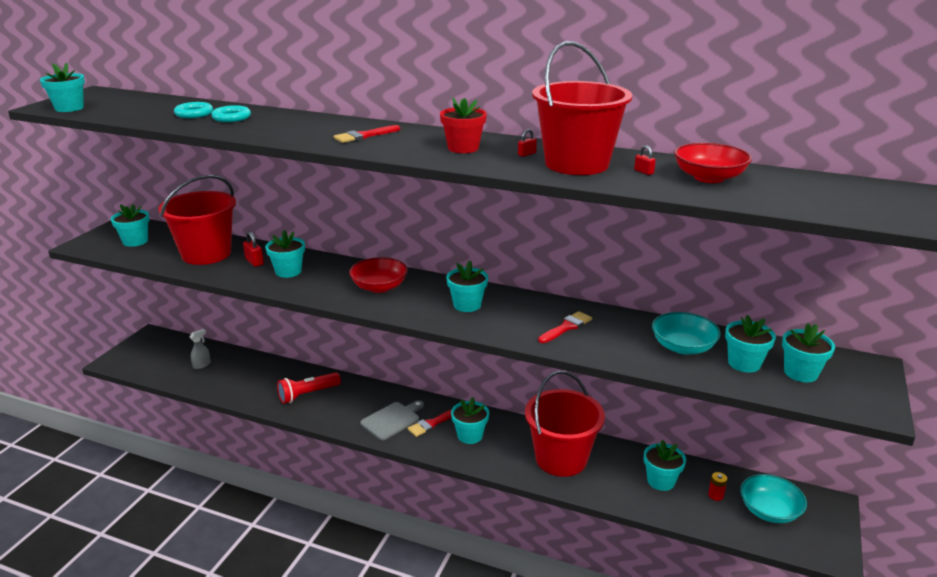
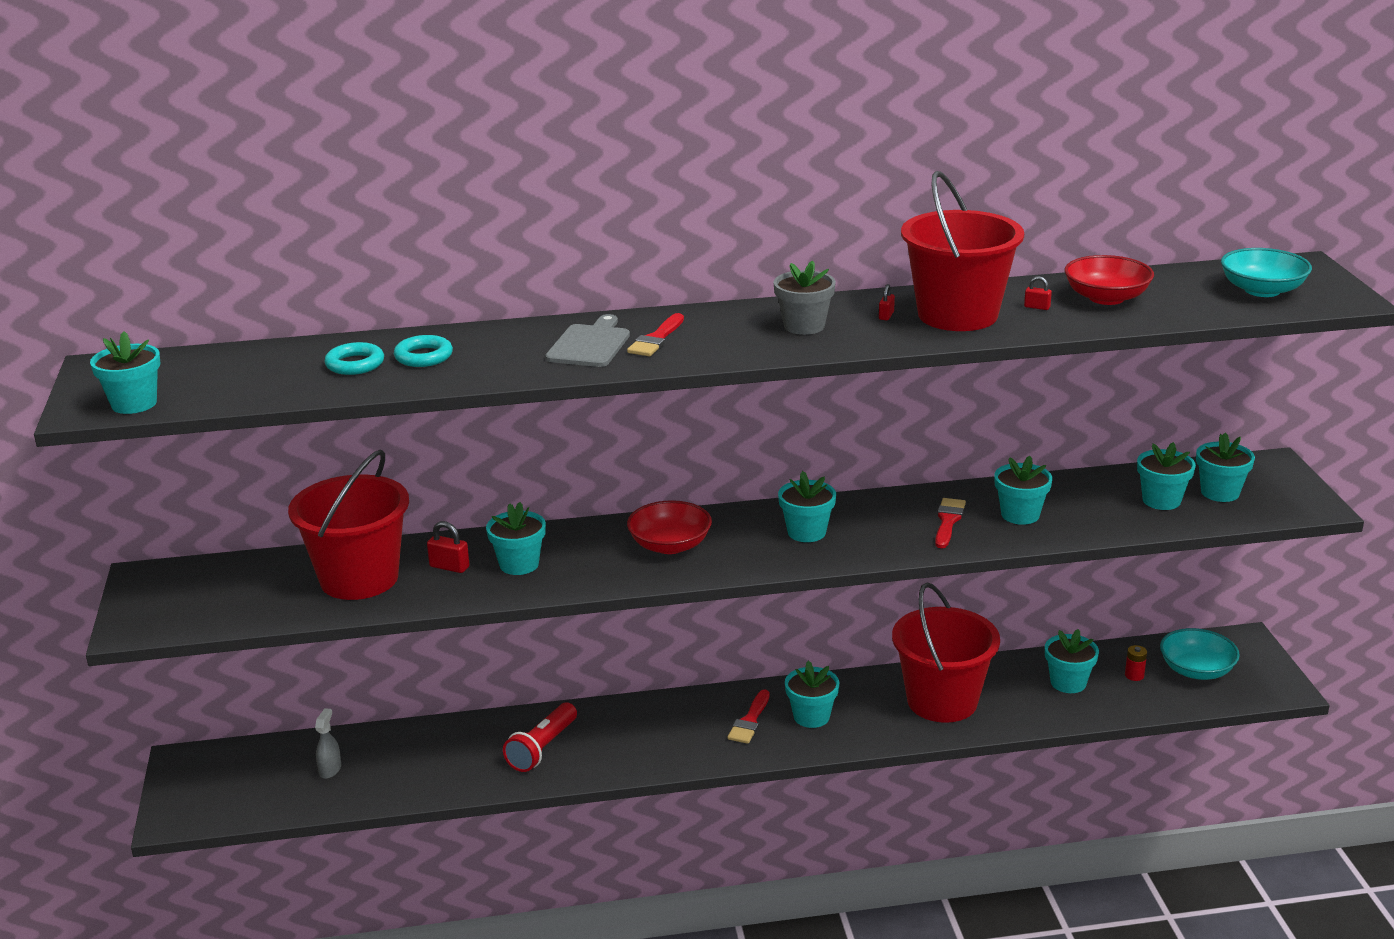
camera: 30 degrees left, 0 degrees up
turquoise flower pot [111,204,150,247] -> turquoise flower pot moved to [994,456,1053,525]
grey cutting board [360,400,424,440] -> grey cutting board moved to [545,314,630,367]
red flower pot [440,97,487,153] -> grey flower pot [773,260,836,335]
turquoise bowl [652,312,721,355] -> turquoise bowl moved to [1221,248,1312,297]

